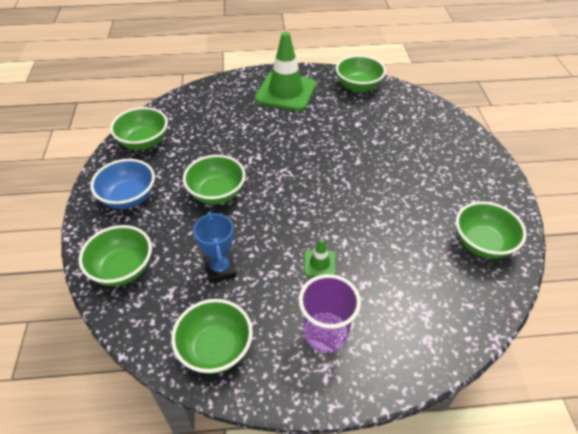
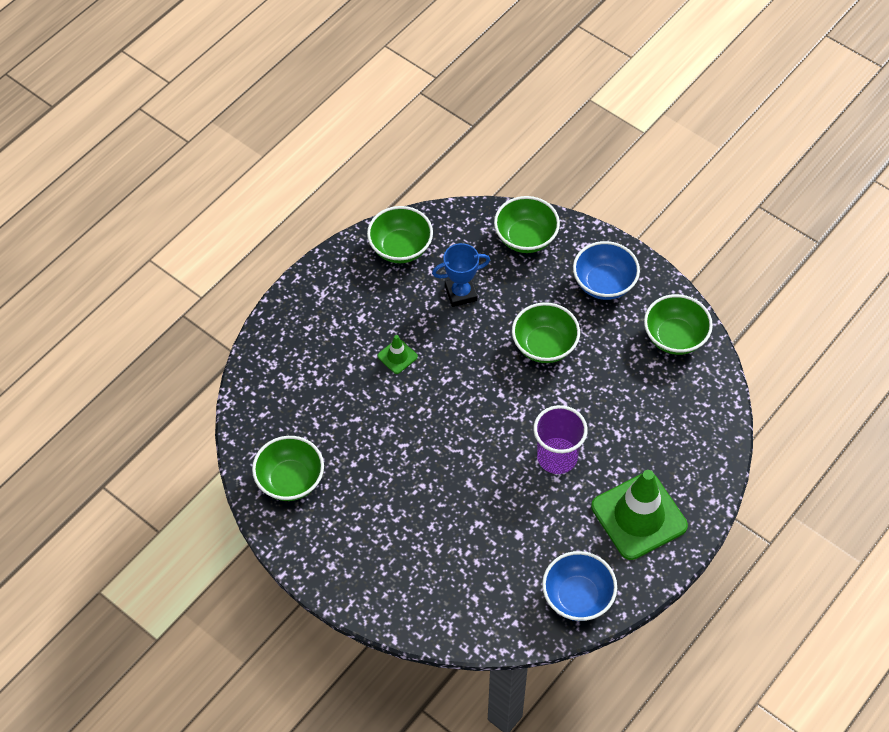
camera: 135 degrees right, 10 degrees up
blue trophy [193,212,237,283] -> blue trophy turned 45 degrees counterclockwise [432,243,490,307]
purple cup [299,274,361,353] -> purple cup moved to [533,405,588,474]
green bowl [336,55,386,92] -> blue bowl [542,551,617,621]

